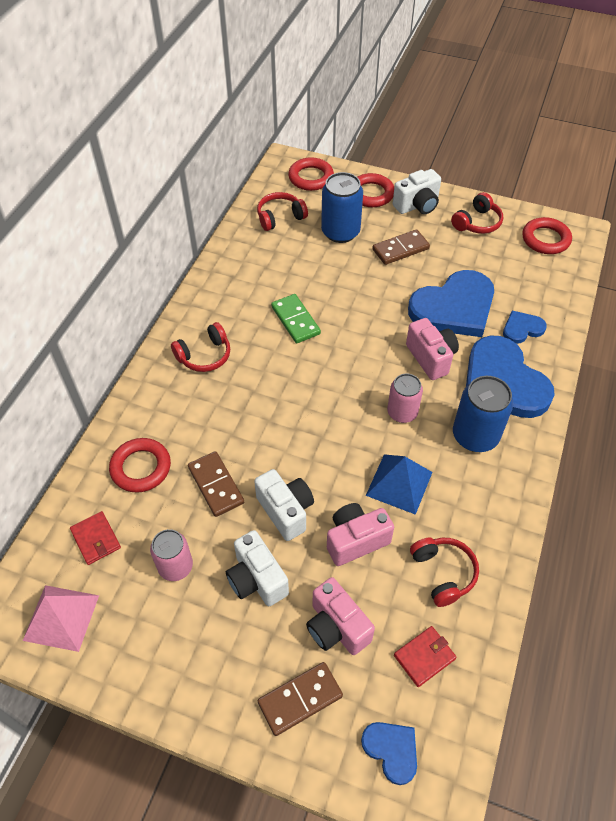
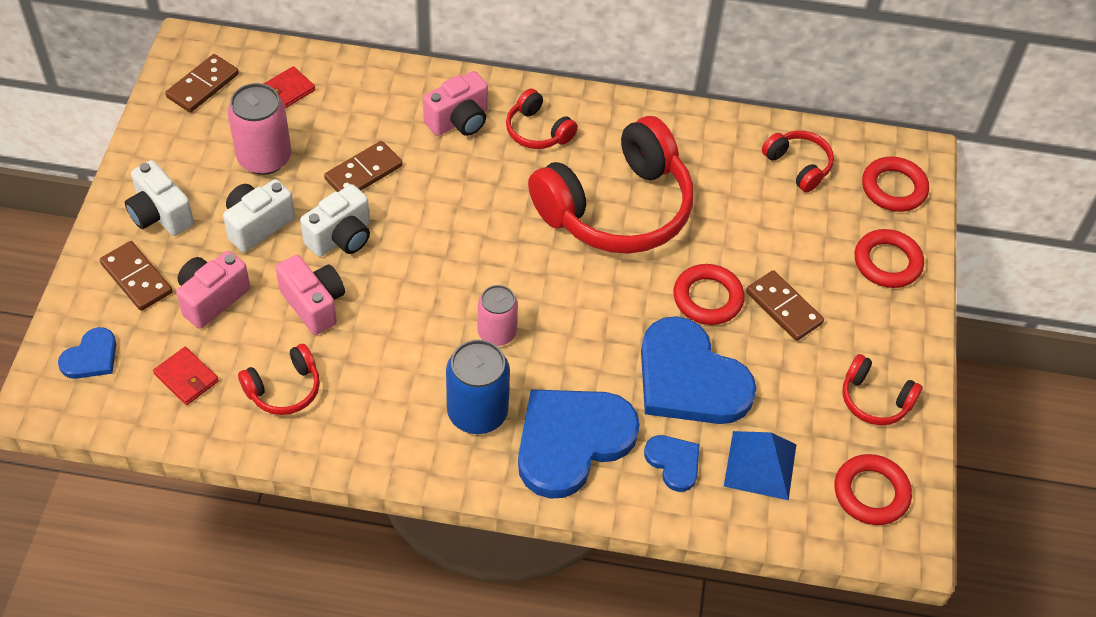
camera: 75 degrees right, 0 degrees up
pink pyramid [23,585,99,652] -> brown domino [165,54,239,113]
red ring [109,438,171,493] -> red ring moved to [673,264,745,325]
pink can [150,529,193,581] -> pink can [228,83,291,175], size x1.51
green domino [271,294,321,343] -> red headphones [528,116,694,254]
blue can [321,172,363,243] -> none
blue pyramid [366,454,432,515] -> blue pyramid moved to [724,431,797,500]
white camera [393,169,441,214] -> white camera moved to [125,160,194,236]
pink camera [406,318,459,380] -> pink camera moved to [423,71,488,136]

